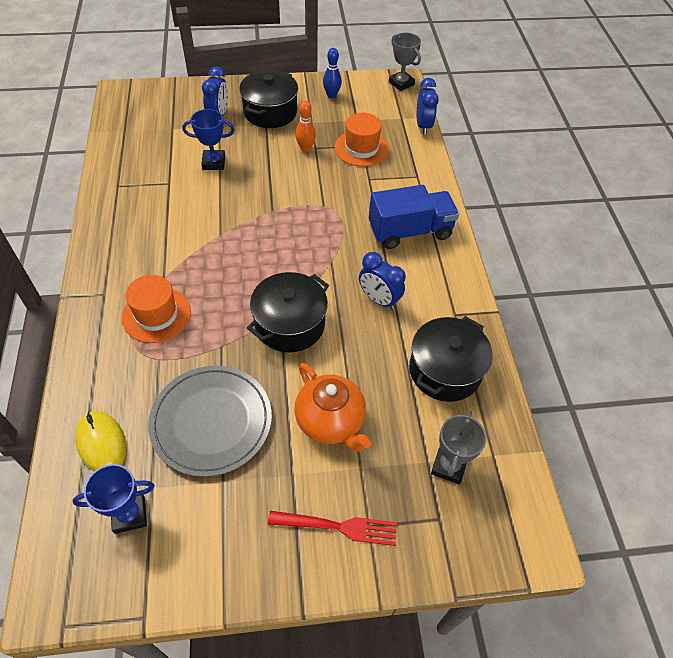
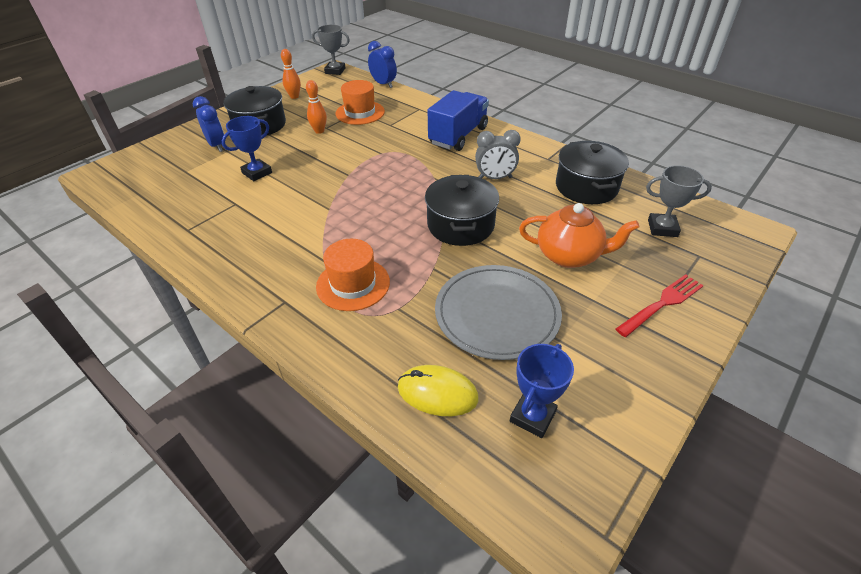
camera: 40 degrees left, 10 degrees down
blue bowling pin [323,48,342,98] -> orange bowling pin [281,49,301,99]
blue clock [359,252,406,310] -> grey clock [475,130,521,179]
grey trophy [431,410,487,485] -> grey trophy turned 60 degrees counterclockwise [646,165,712,237]

